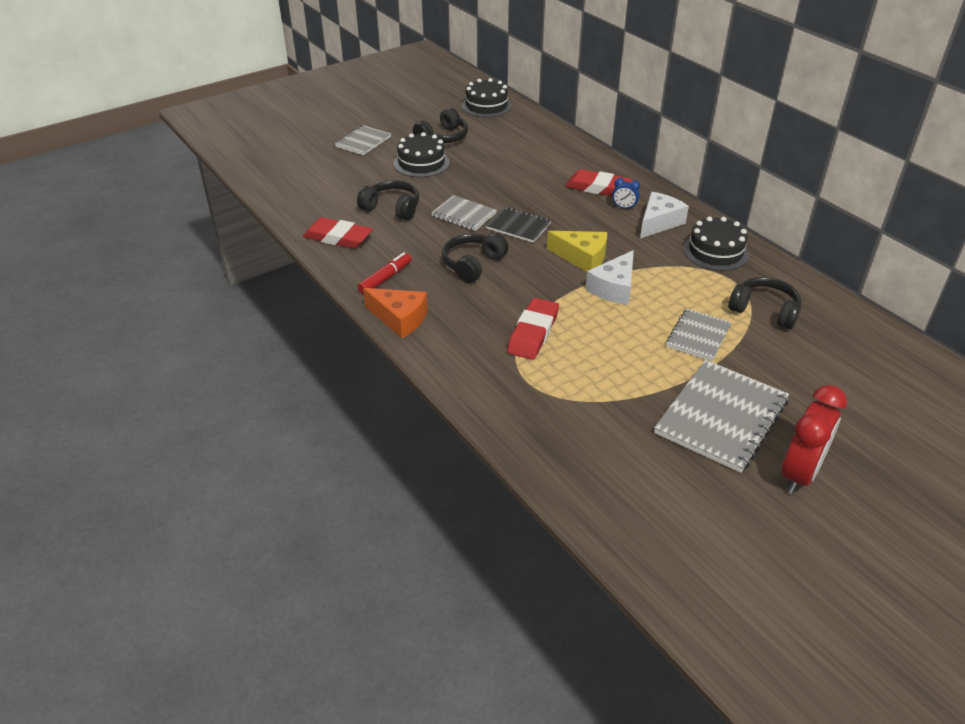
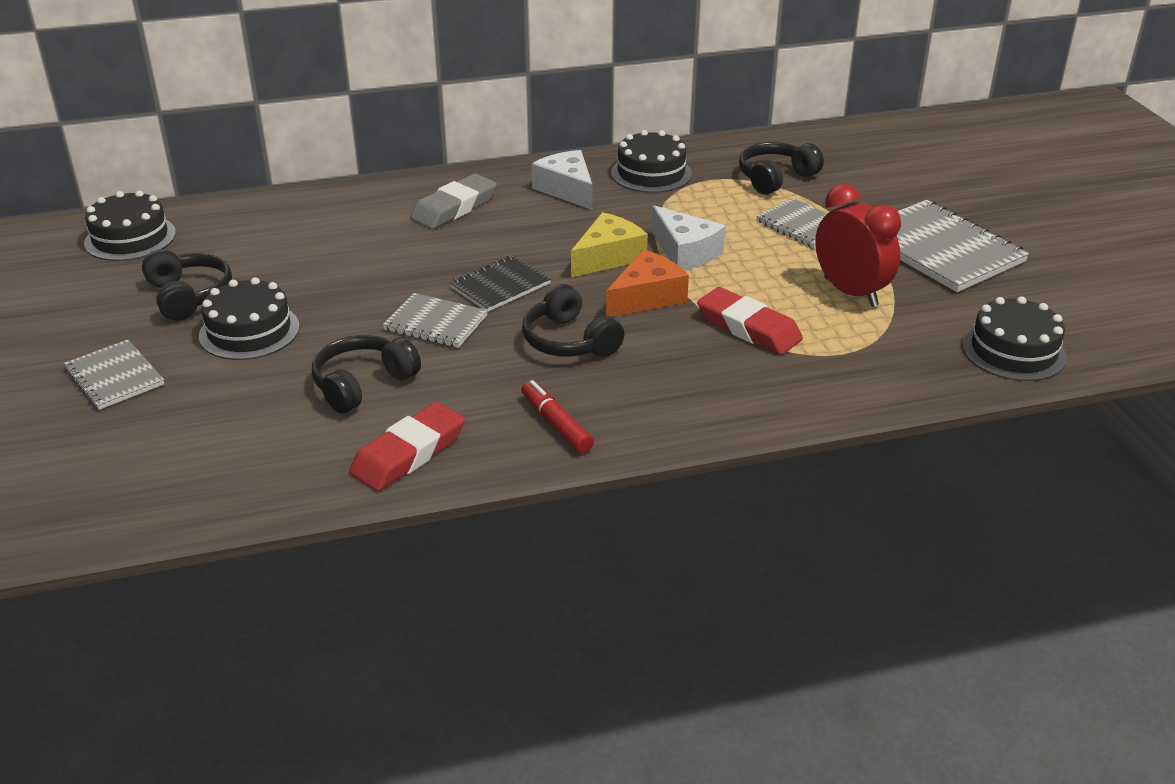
camera: 70 degrees left, 5 degrees down
orange cheese [363,288,428,338] -> orange cheese moved to [606,250,689,317]
grey notebook [431,195,497,231] -> grey notebook turned 60 degrees clockwise [383,293,488,348]
red eraser [565,169,632,196] -> grey eraser [410,174,497,229]
blue clock [612,178,640,210] -> none
red clock [781,385,847,494] -> red clock moved to [815,184,901,307]
none -> black cake [962,296,1067,381]

